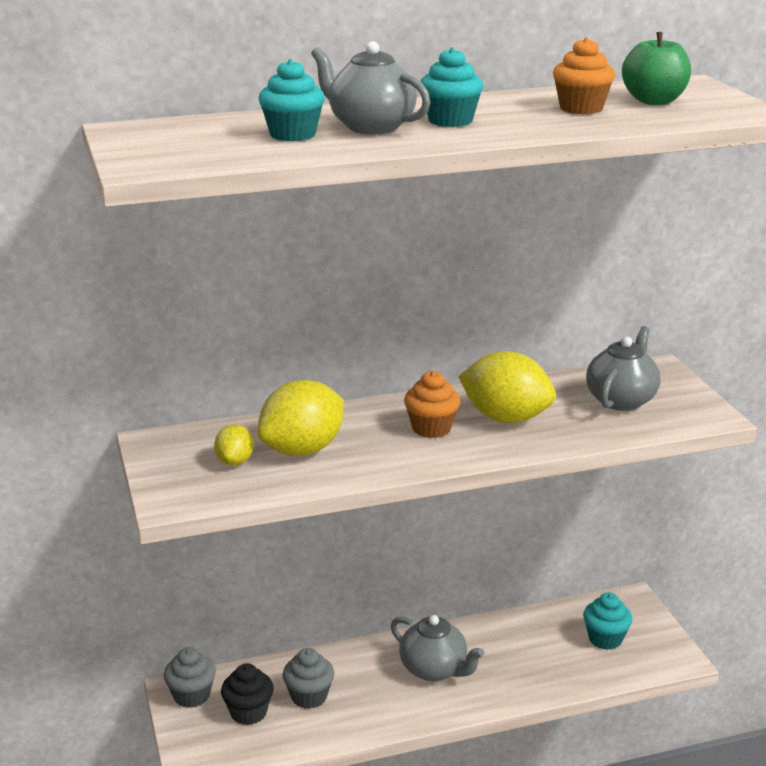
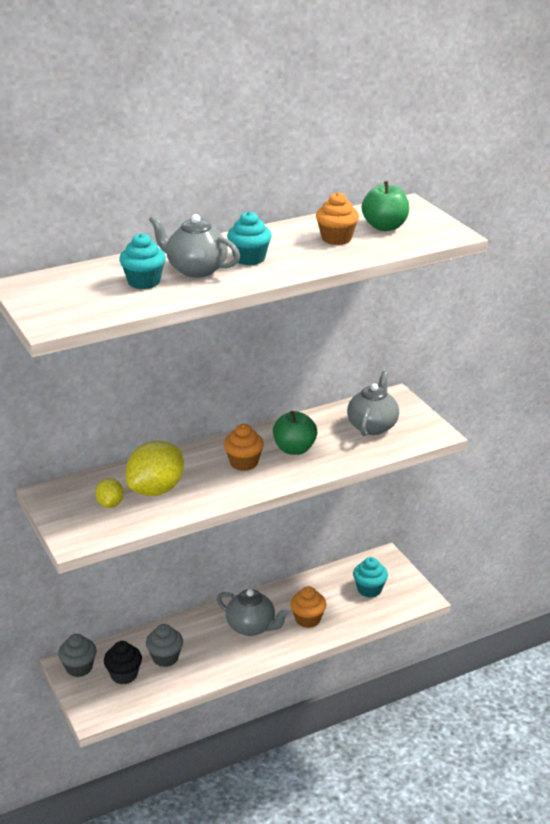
camera: 10 degrees left, 5 degrees up
yellow lemon [458,351,556,423] -> green apple [273,411,317,455]
none -> orange cupcake [290,586,326,628]

